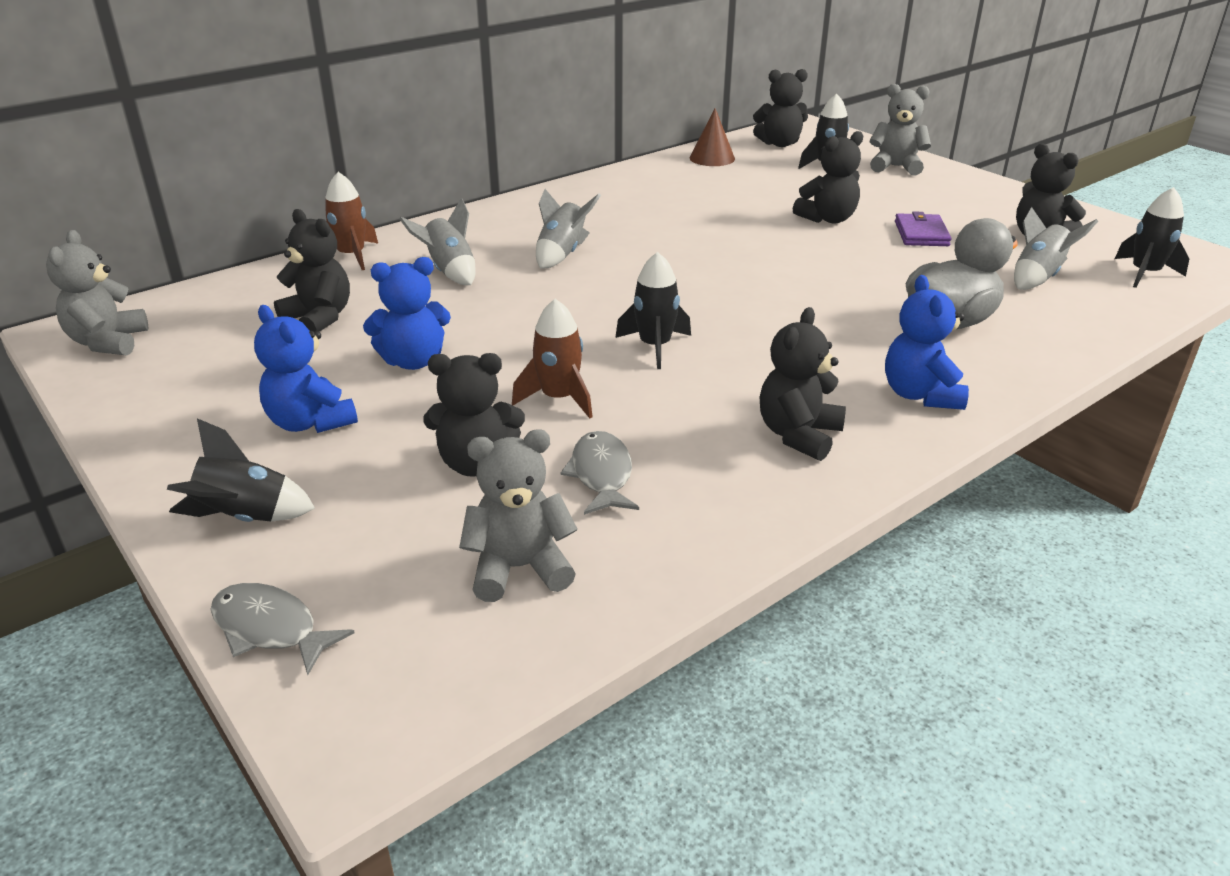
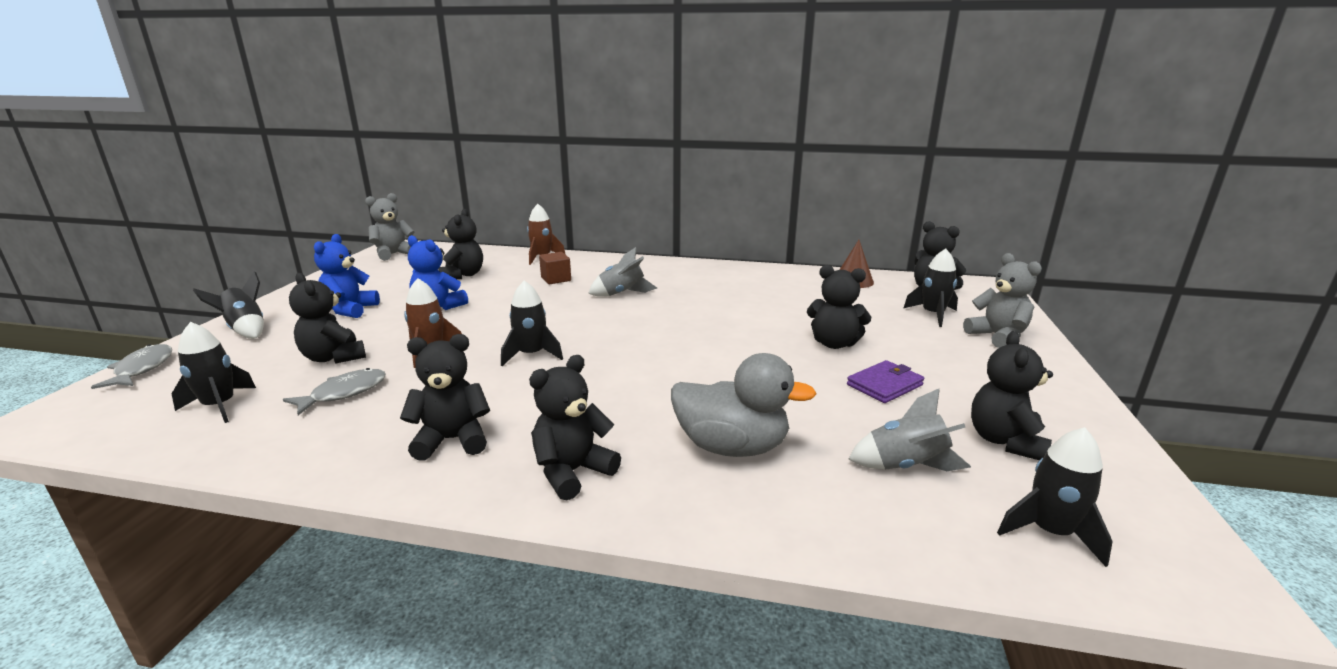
camera: 50 degrees right, 10 degrees down
grey rocket [400,198,476,285] -> brown cube [539,252,571,284]
grey teddy bear [459,429,578,602] -> black rocket [171,322,256,423]
blue teddy bear [885,275,969,410] -> black teddy bear [529,355,621,501]

